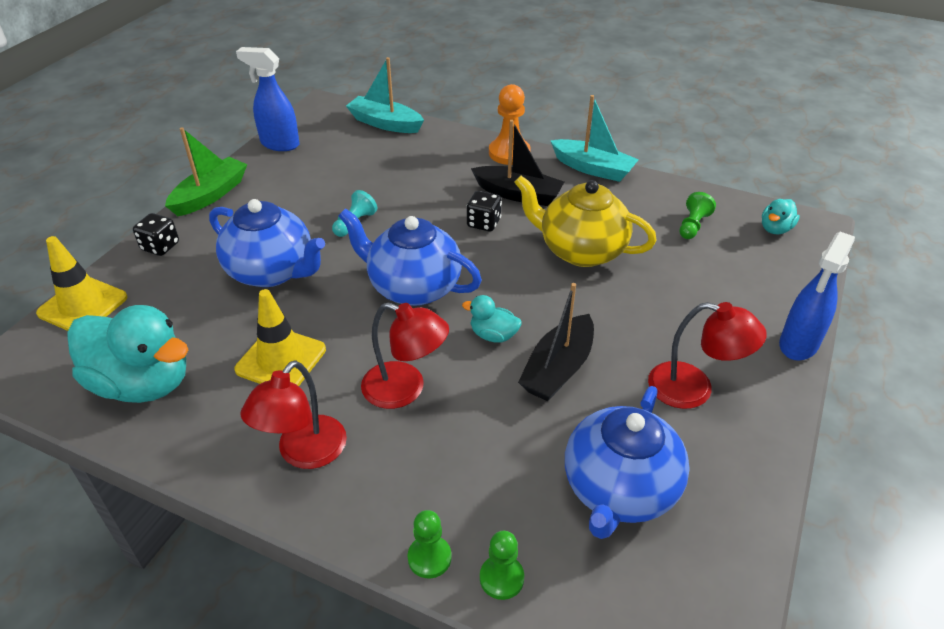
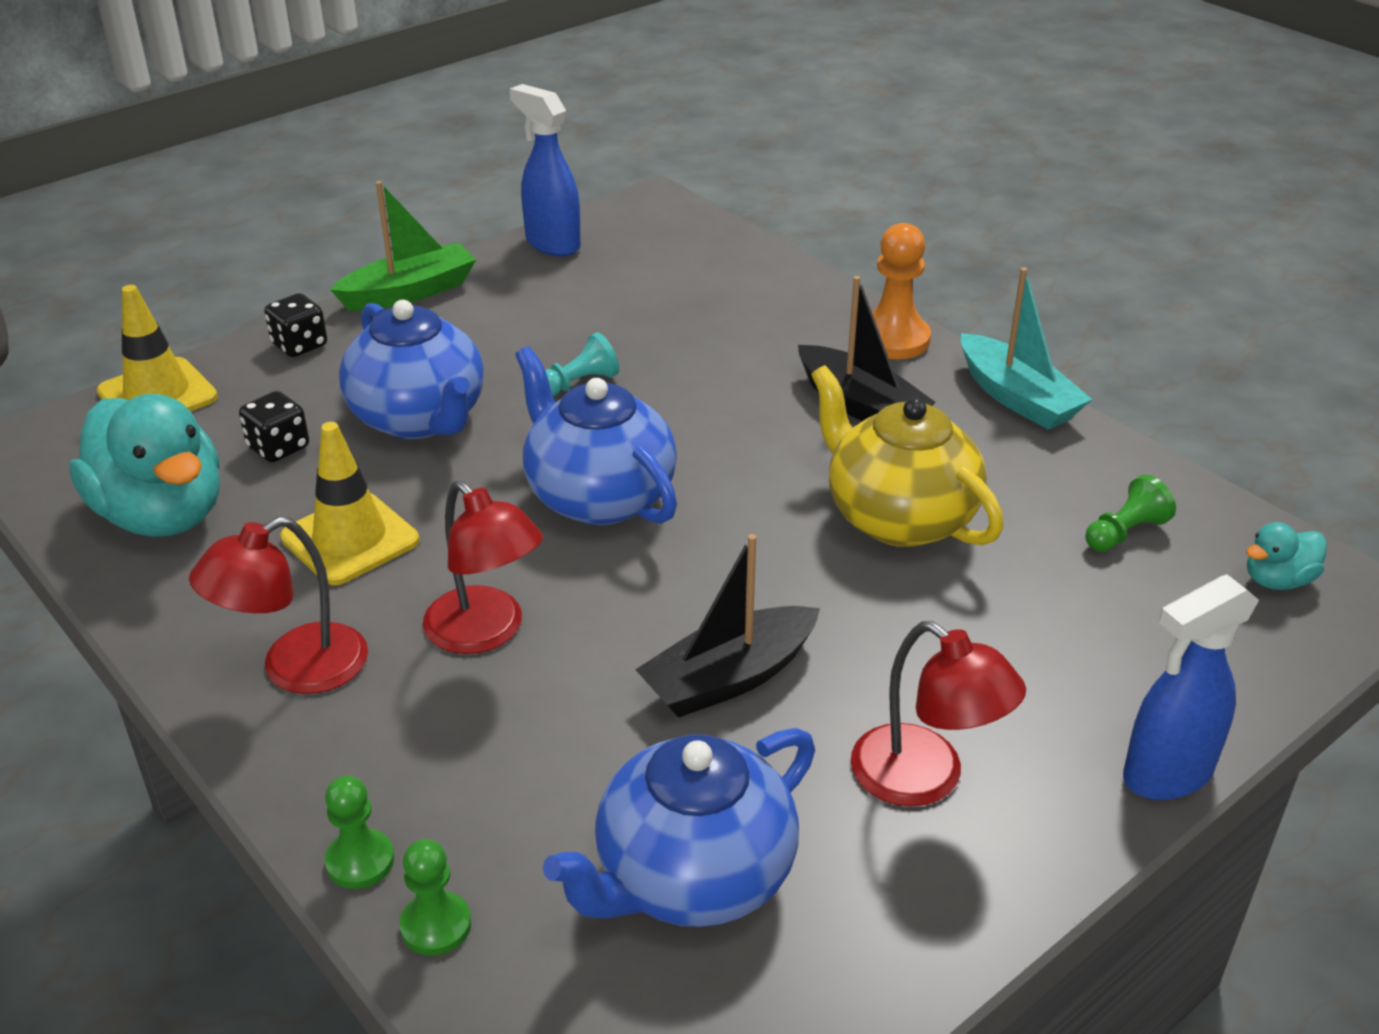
camera: 25 degrees right, 5 degrees down
turquoise boat [346,57,424,133] -> none
turquoise duck [462,295,522,343] -> none
black dice [467,191,502,231] -> black dice moved to [239,391,309,462]

